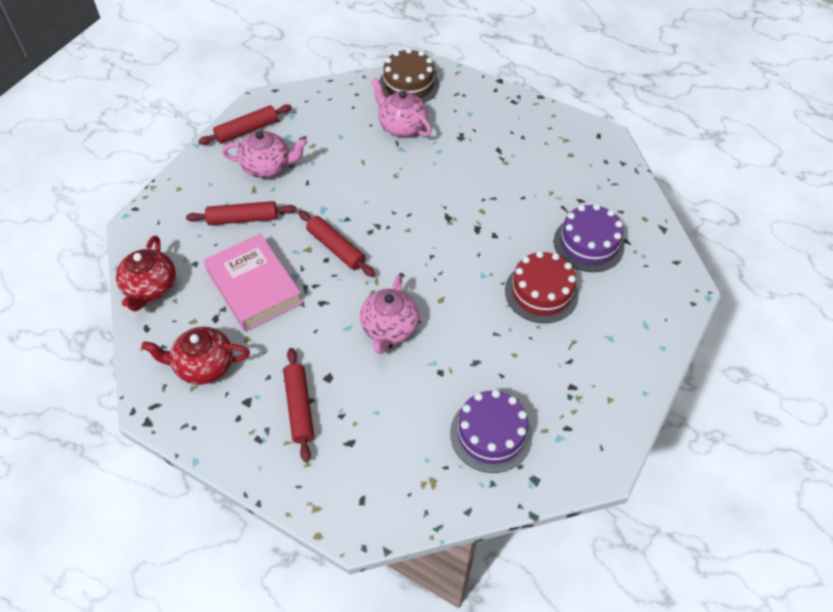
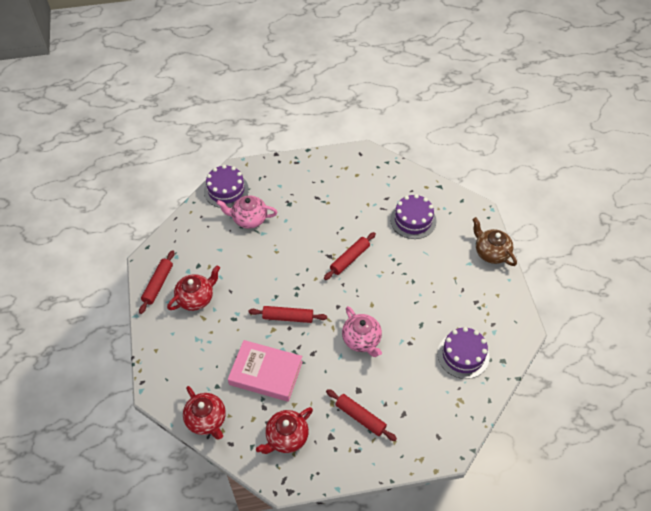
camera: 40 degrees left, 0 degrees up
red rolling pin [186,201,296,225] -> red rolling pin moved to [324,232,376,280]
pink teapot [222,131,307,178] -> red teapot [167,266,220,311]
brown cake [379,48,439,103] -> purple cake [204,165,249,208]
red cake [505,251,579,323] -> none
none -> brown teapot [472,217,517,266]

